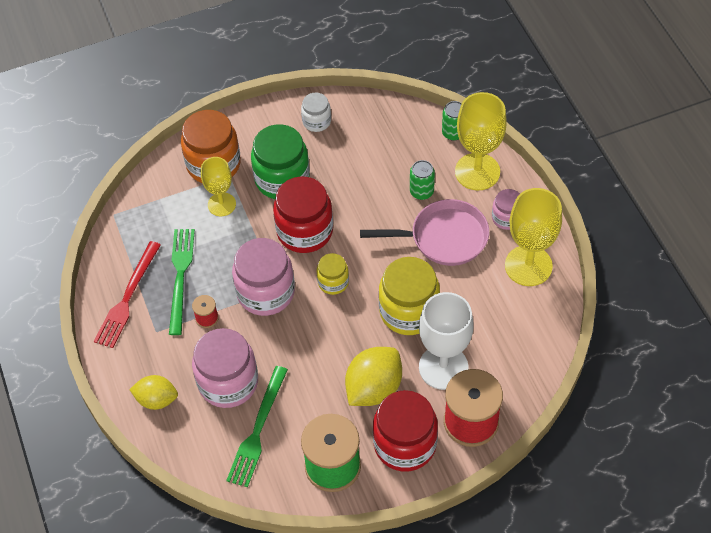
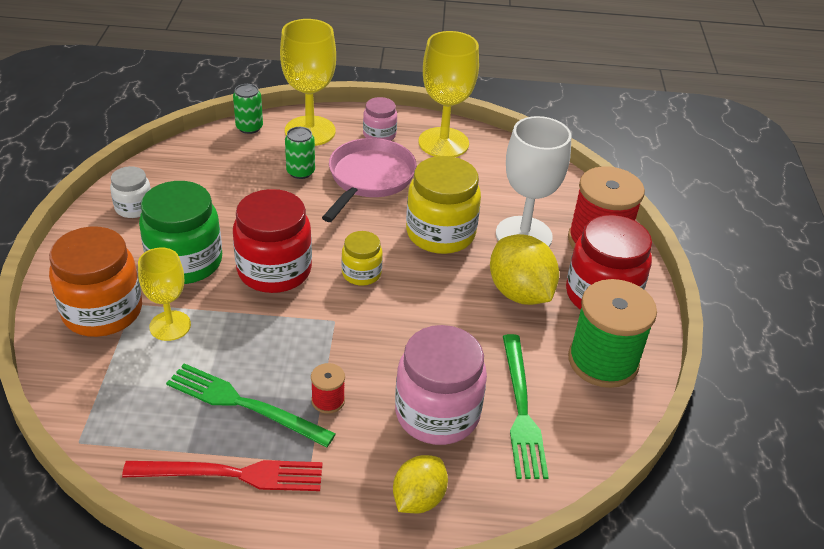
camera: 70 degrees left, 15 degrees down
red fork [94,241,161,348] -> red fork turned 45 degrees counterclockwise [122,460,322,491]
green fork [226,366,288,487] -> green fork turned 45 degrees clockwise [503,334,549,479]
pink jar [232,238,295,316] -> none

